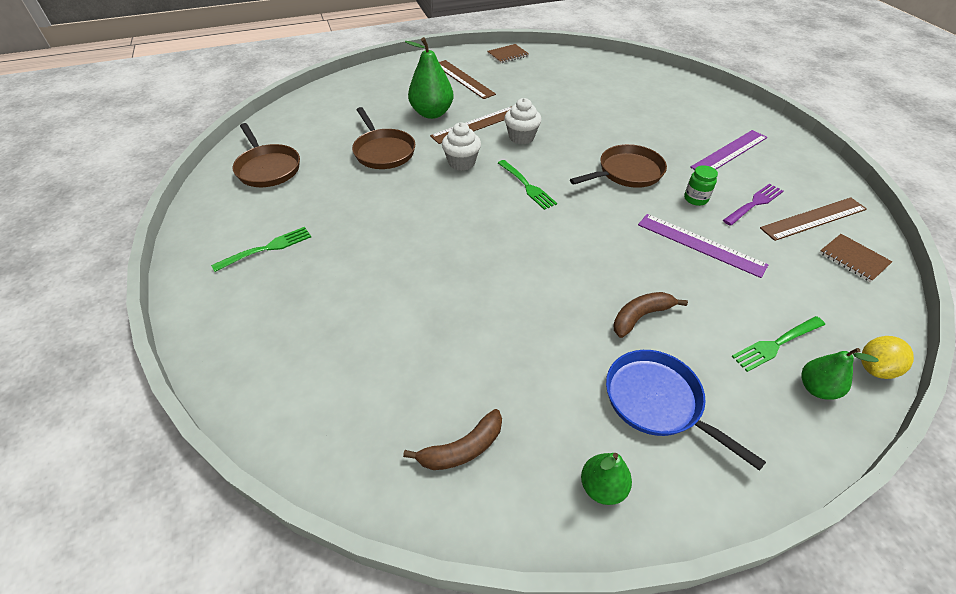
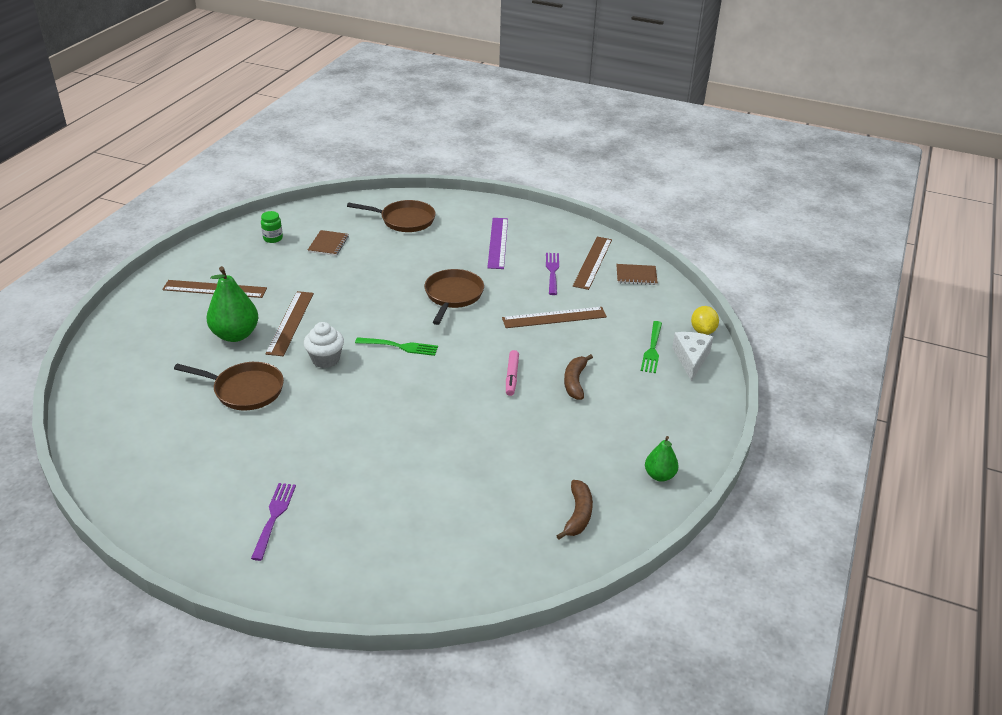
camera: 50 degrees left, 10 degrees down
green fork [211,227,311,272] -> purple fork [251,483,296,561]
brown pan [233,123,300,187] -> brown pan moved to [347,200,436,232]
brown notebook [487,44,529,63] -> brown notebook moved to [308,230,349,256]
white cupcake [504,98,542,144] -> none
blue pan [606,350,766,471] -> none
purple ruler [638,214,768,278] -> brown ruler [502,307,607,328]
green jar [684,165,718,206] -> green jar moved to [261,211,283,243]
green pear [801,348,879,400] -> white cheese [672,332,713,382]
none -> pink marker [506,350,519,396]

